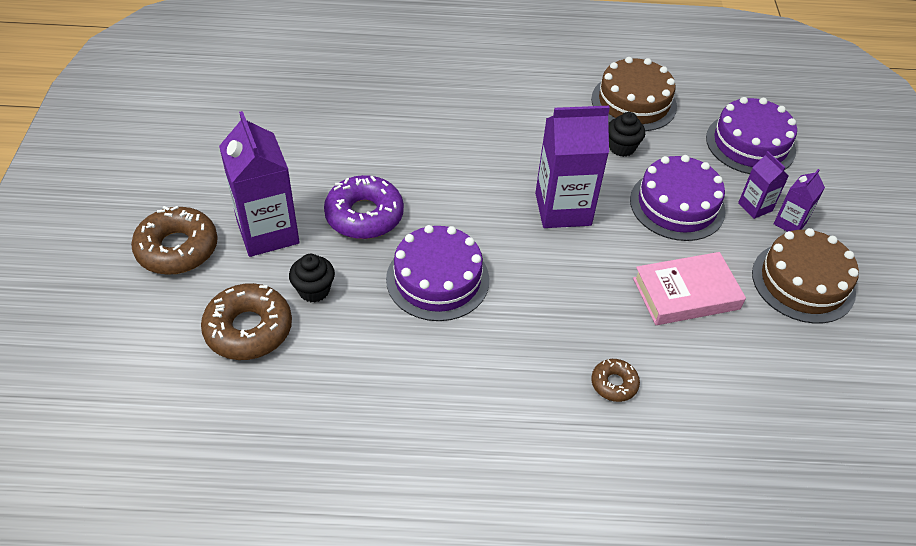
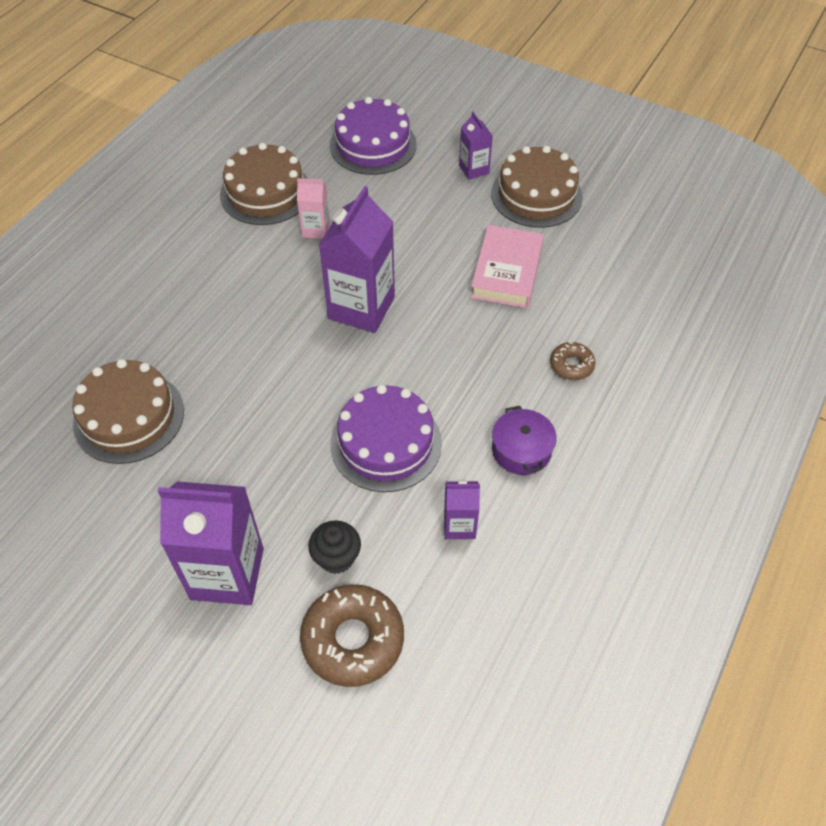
camera: 60 degrees left, 5 degrees up
brown donut [131,206,218,275] -> none
purple donut [324,175,404,239] -> none
black cupcake [608,112,645,157] -> pink carton [297,178,330,239]
purple cake [630,155,726,241] -> none
purple carton [738,151,789,219] -> purple carton moved to [444,479,480,539]
none -> brown cake [72,359,184,464]
none -> purple pot [492,406,557,475]

